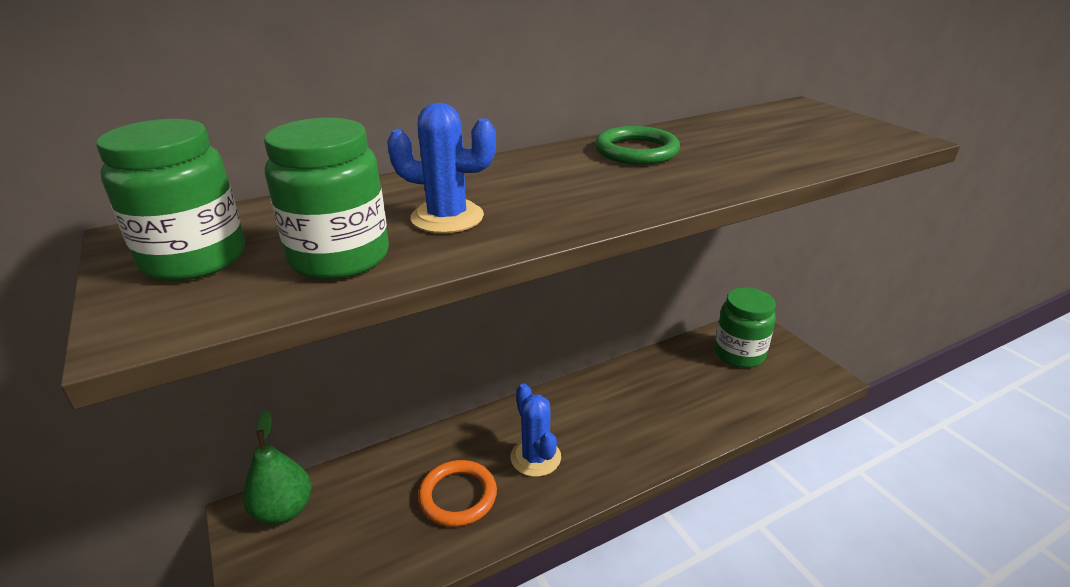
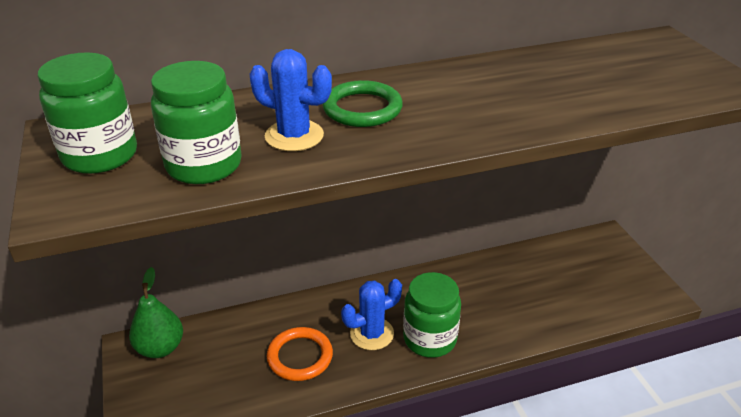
camera: 10 degrees right, 5 degrees up
blue cactus [510,383,561,477] -> blue cactus turned 75 degrees clockwise [341,279,402,350]
green ring [595,126,680,165] -> green ring moved to [322,80,403,127]
green jar [714,287,776,368] -> green jar moved to [403,272,461,358]

